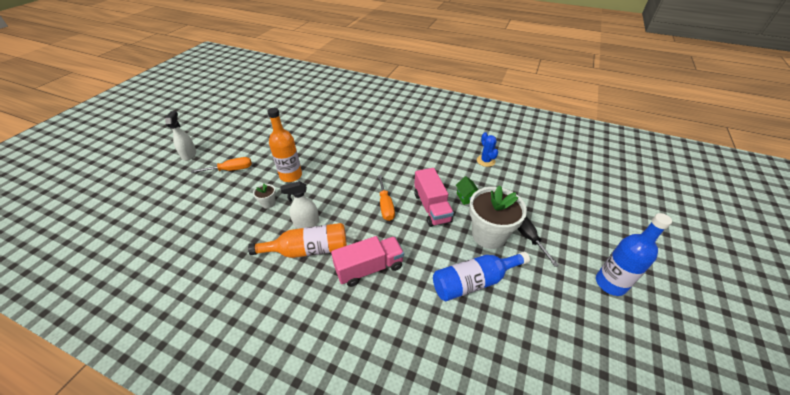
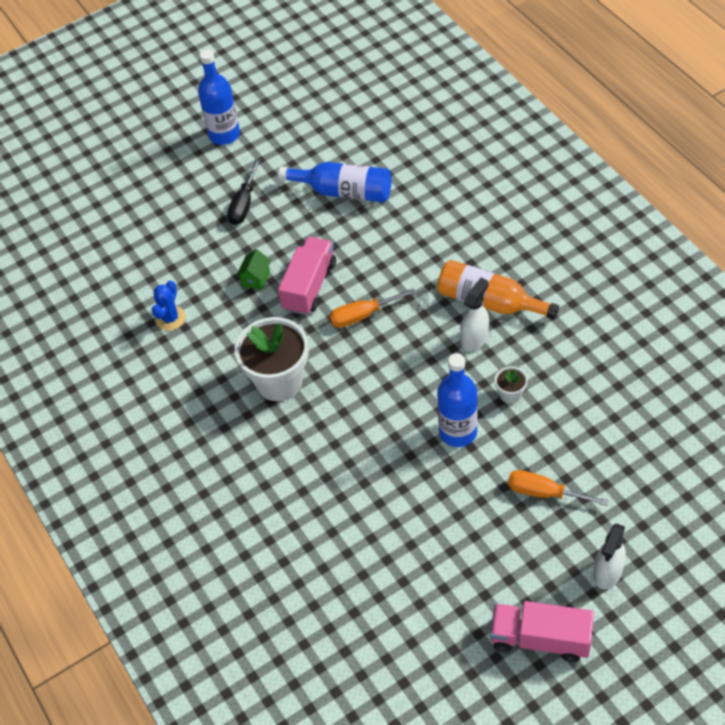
camera: 140 degrees left, 10 degrees up
orange bottle [267,108,302,182] -> blue bottle [437,353,478,447]
white spray bottle [281,181,319,229] -> white spray bottle turned 75 degrees counterclockwise [460,278,489,352]
pink truck [331,236,404,287] -> pink truck moved to [490,601,594,662]
orange screwdriver [378,175,395,221] -> orange screwdriver turned 135 degrees counterclockwise [329,288,416,328]
white flower pot [469,185,527,249] -> white flower pot moved to [235,317,309,401]

